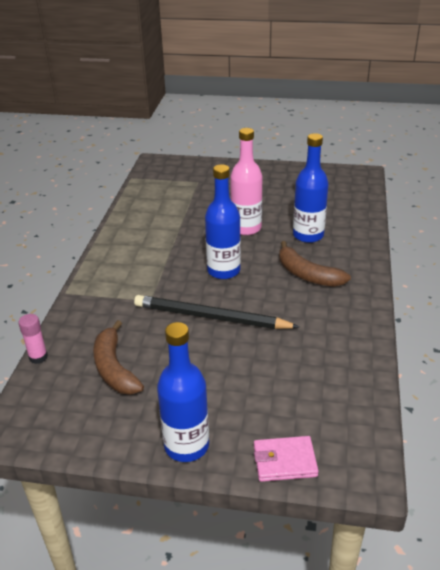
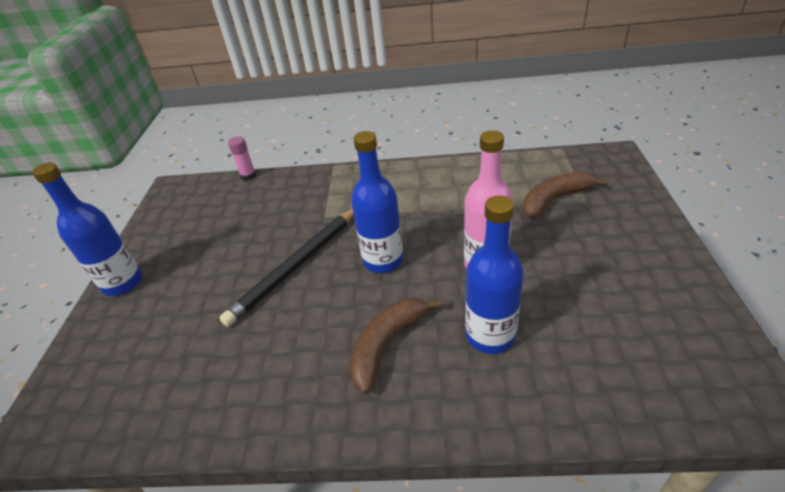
camera: 85 degrees right, 5 degrees up
brown banana [93,320,144,395] -> brown banana moved to [523,171,609,220]
black pencil [134,295,299,329] -> black pencil turned 150 degrees counterclockwise [219,209,354,327]
pink wallet [254,436,319,482] -> none

